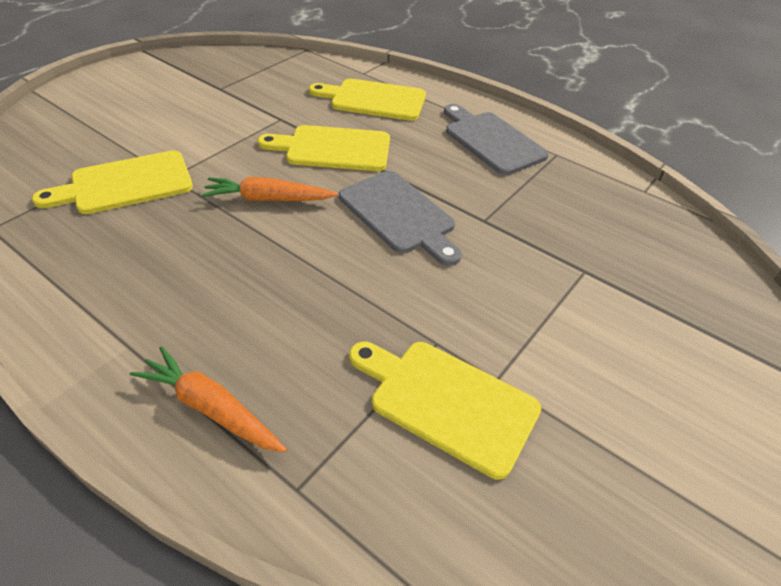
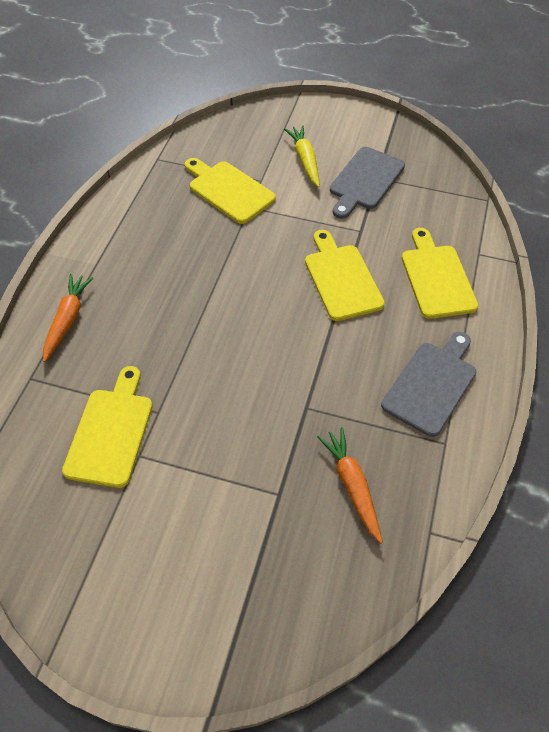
camera: 70 degrees right, 10 degrees up
orange carrot [201,177,338,201] -> orange carrot moved to [317,427,383,544]
grey cutting board [339,171,462,266] -> grey cutting board moved to [330,147,405,219]
none -> yellow carrot [284,125,320,187]

